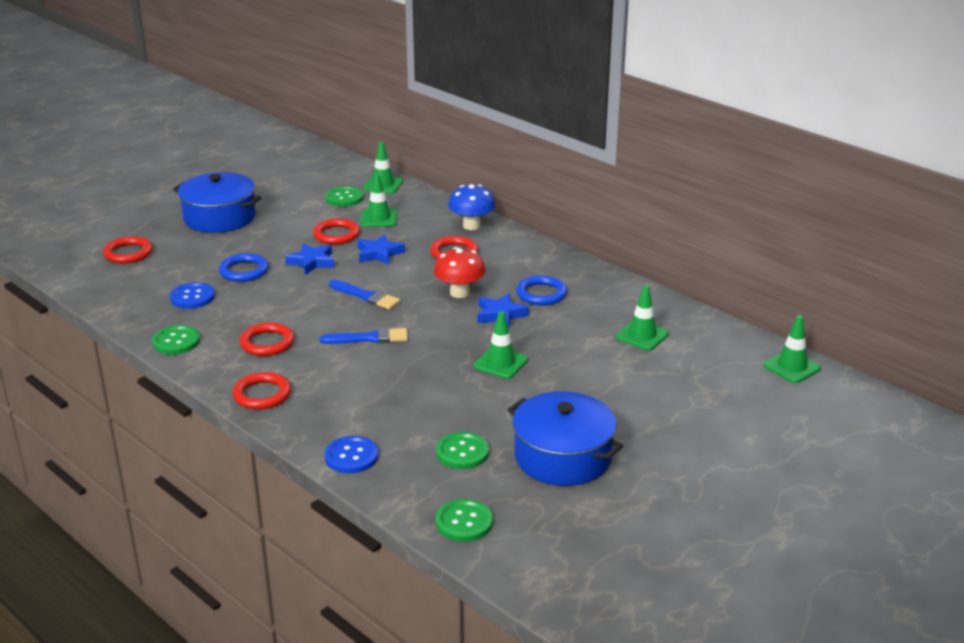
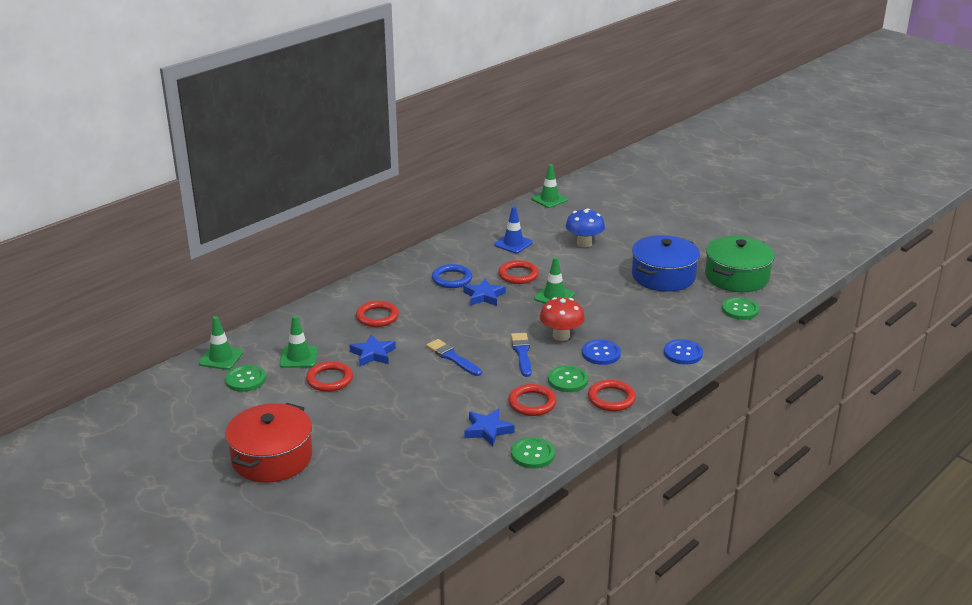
camera: 90 degrees left, 0 degrees up
red ring [103,236,153,264] -> red ring moved to [498,260,539,284]
blue button [170,282,215,309] -> blue button moved to [582,340,621,365]
blue pot [173,172,261,233] -> red pot [225,403,312,483]
blue ring [219,253,269,282] -> none
blue star [285,243,334,275] -> blue star moved to [464,409,515,446]
blue brush [329,280,401,310] -> blue brush turned 75 degrees counterclockwise [426,339,482,376]
red mushroom [434,247,486,298] -> red mushroom moved to [540,297,585,341]
green button [436,432,489,469] -> green button moved to [548,365,588,392]
blue mushroom [448,184,495,230] -> blue mushroom moved to [565,208,605,247]
green traffic cone [616,285,669,351] -> blue traffic cone [494,206,533,253]
none -> green pot [705,236,775,292]

